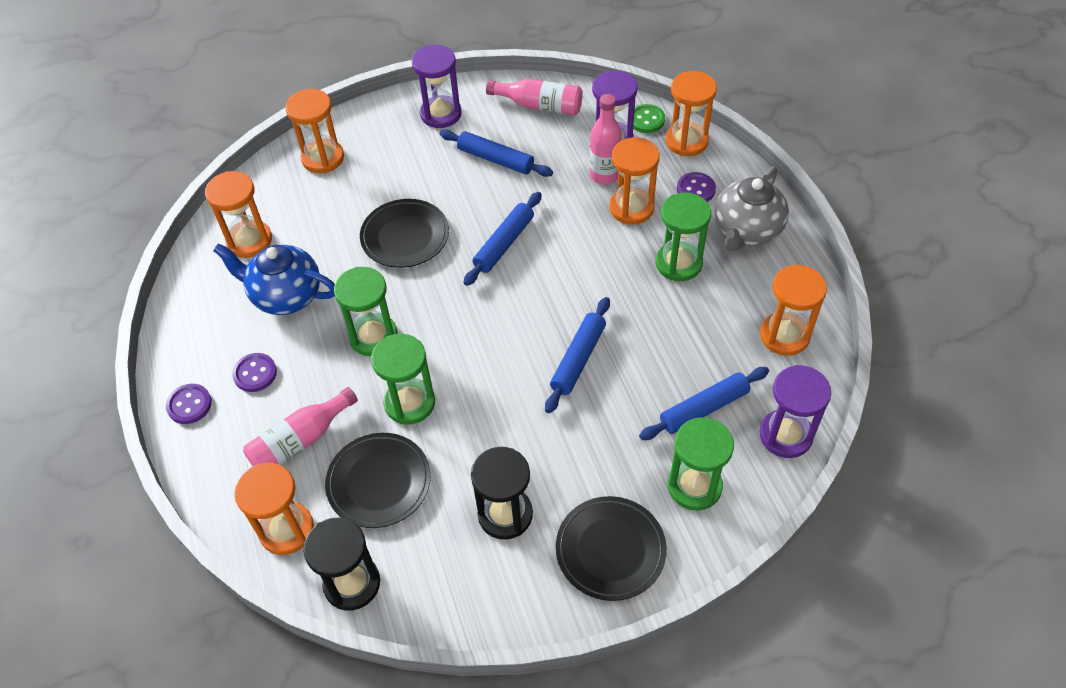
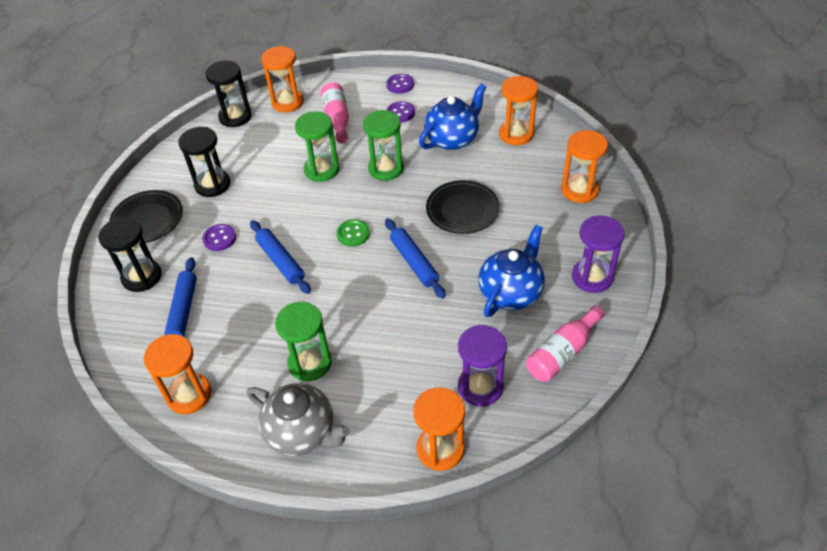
camera: 120 degrees right, 5 degrees down
black plate [325,433,431,528] -> none
blue rolling pin [439,129,553,177] -> blue teapot [478,225,545,317]
pink bottle [590,94,622,185] -> none
orange hourglass [609,137,660,225] -> none
green button [633,104,665,133] -> green button moved to [336,219,370,247]
green hourglass [668,417,734,511] -> black hourglass [99,217,161,292]
purple button [677,172,716,202] -> purple button moved to [202,224,236,251]
grey teapot [714,167,789,251] -> grey teapot turned 150 degrees clockwise [247,383,350,456]
purple hourglass [760,365,831,458] -> none

